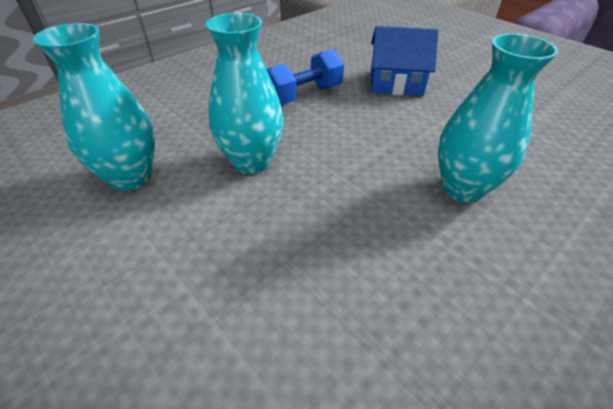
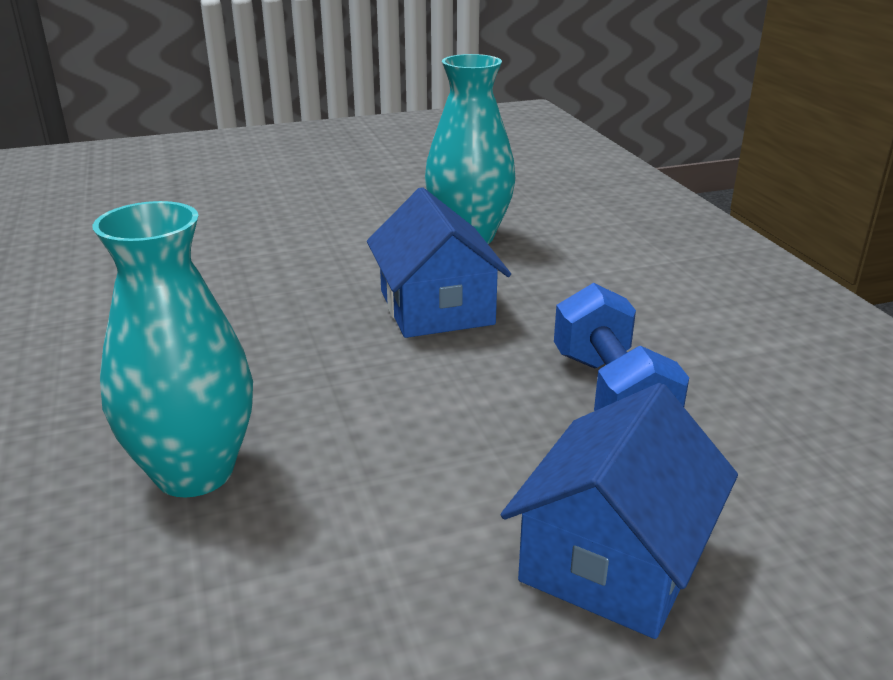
camera: 115 degrees right, 15 degrees down
turquoise vase [206,13,284,174] -> blue house [367,187,511,338]

